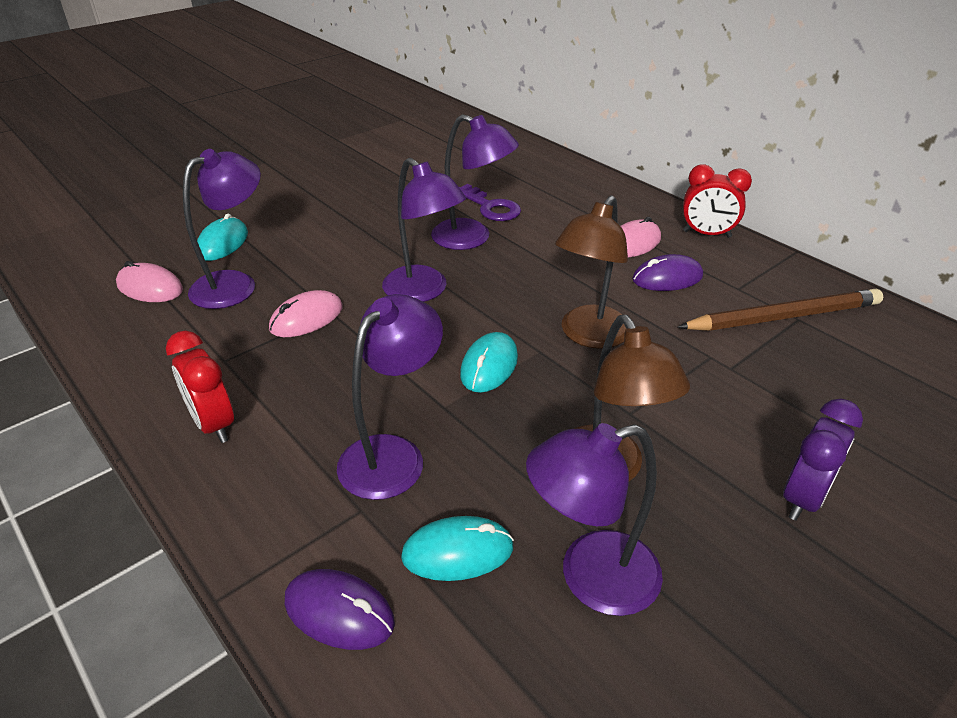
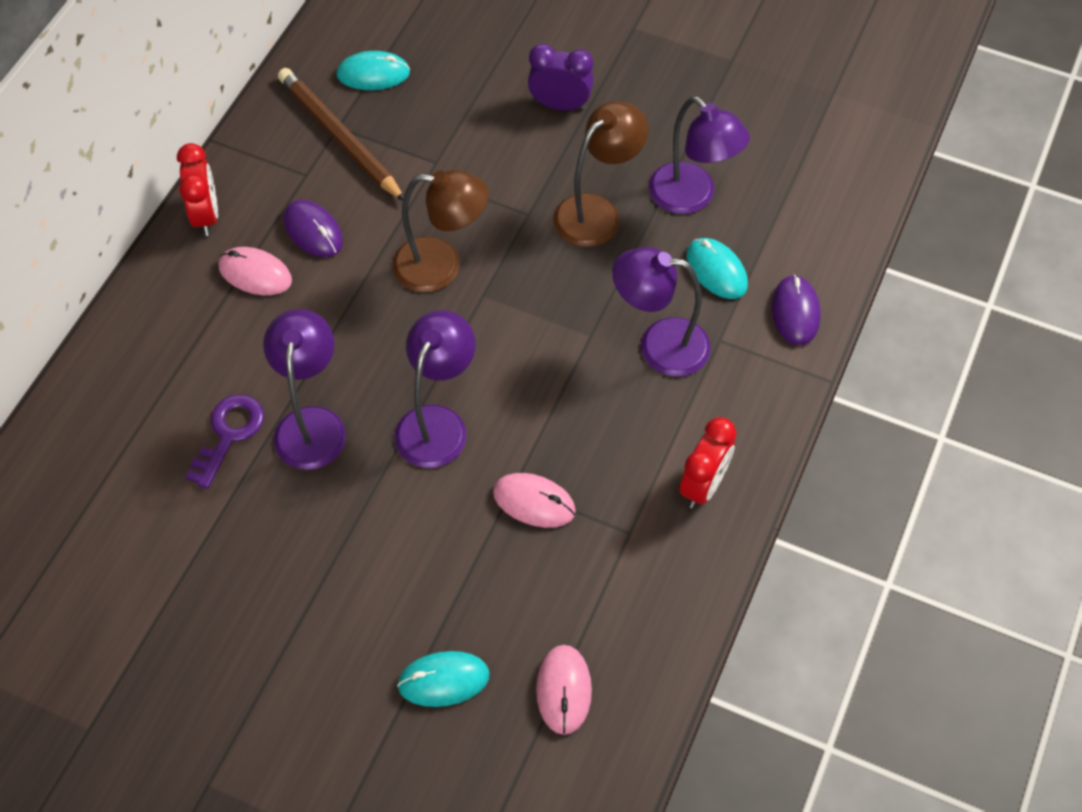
camera: 115 degrees left, 20 degrees up
purple lamp [183,149,261,309] -> none
turquoise mouse [460,332,518,393] -> turquoise mouse moved to [336,51,410,90]

